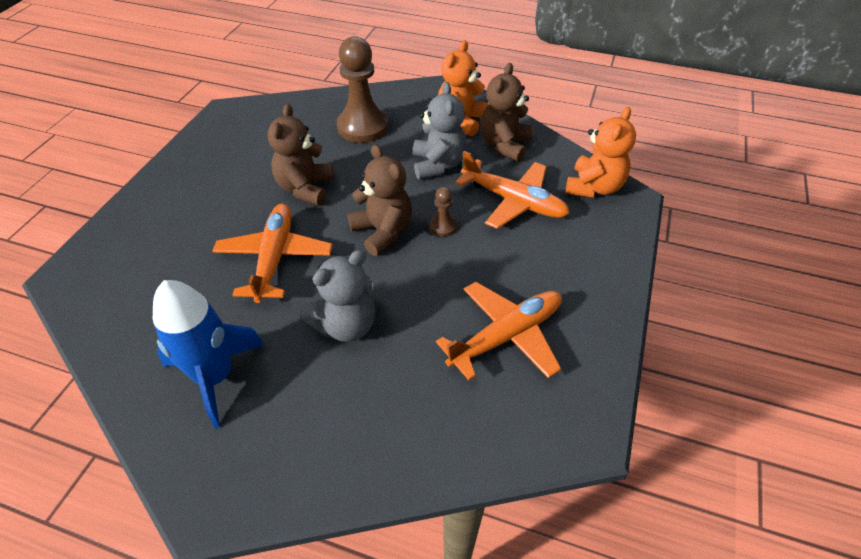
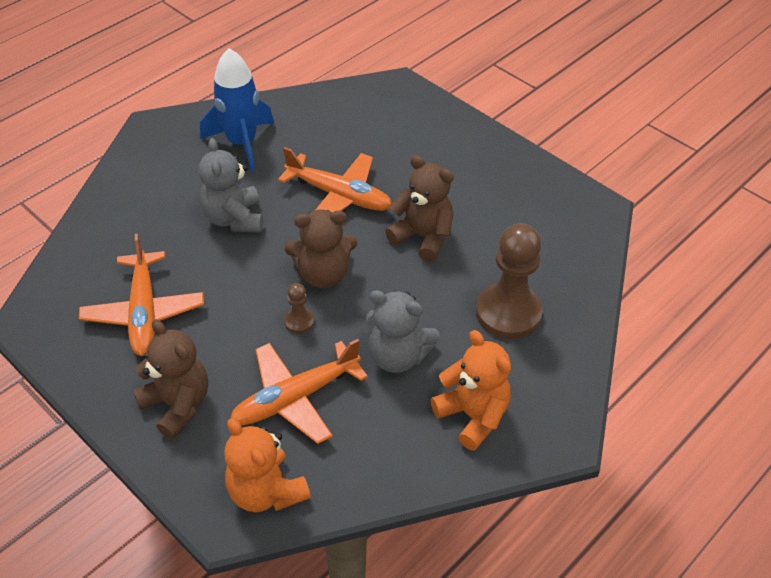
camera: 115 degrees right, 0 degrees up
brown teddy bear [480,63,533,162] -> brown teddy bear moved to [133,319,208,439]

